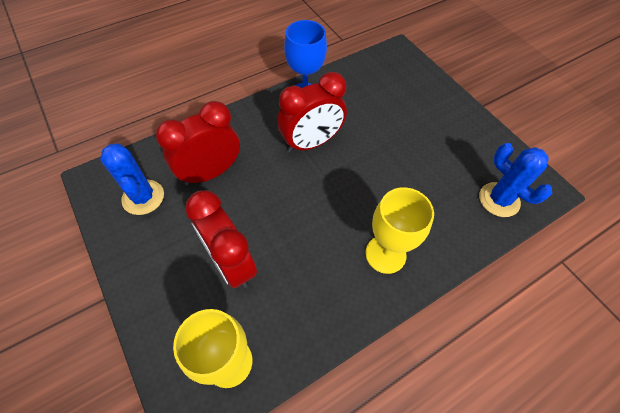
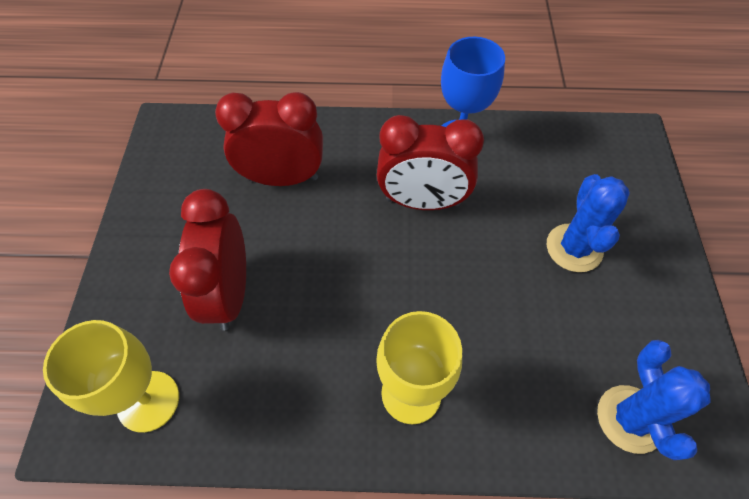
camera: 35 degrees right, 0 degrees up
blue cactus [100,144,164,215] -> blue cactus moved to [547,174,630,272]

